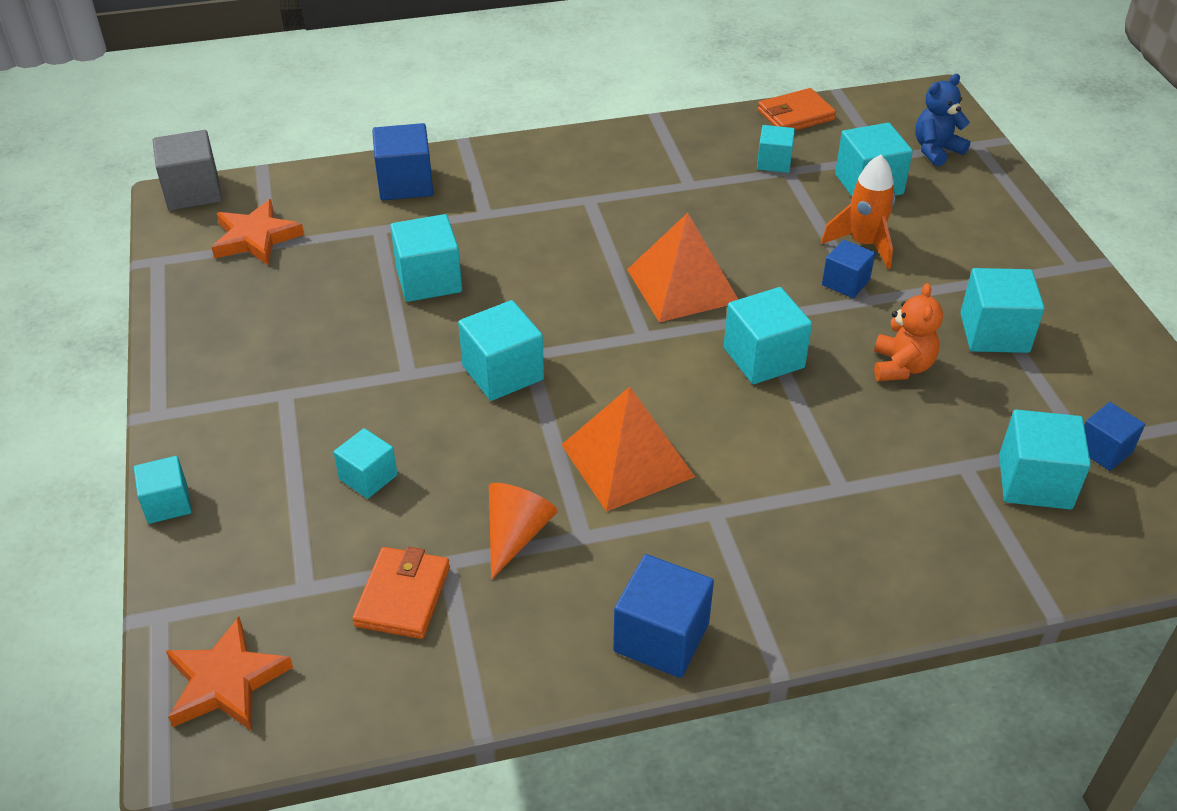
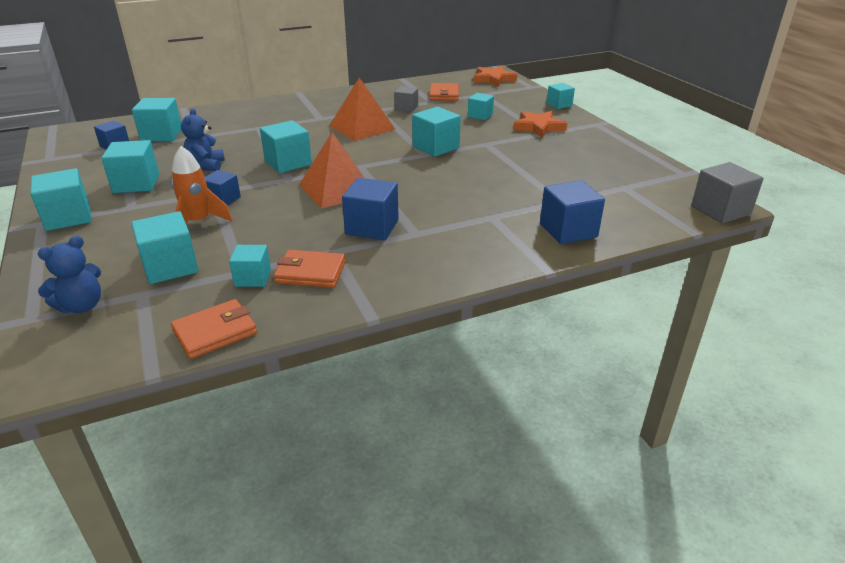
camera: 170 degrees right, 10 degrees down
orange star [212,199,304,265] -> orange star moved to [513,111,568,138]
turquoise cube [390,214,462,302] -> turquoise cube moved to [31,168,92,231]
orange cone [489,483,558,580] -> grey cube [394,86,418,112]
blue cube [613,554,714,678] -> blue cube moved to [342,178,399,240]
orange teddy bear [874,283,943,381] -> blue teddy bear [181,108,225,171]
none -> orange wallet [274,250,346,288]

